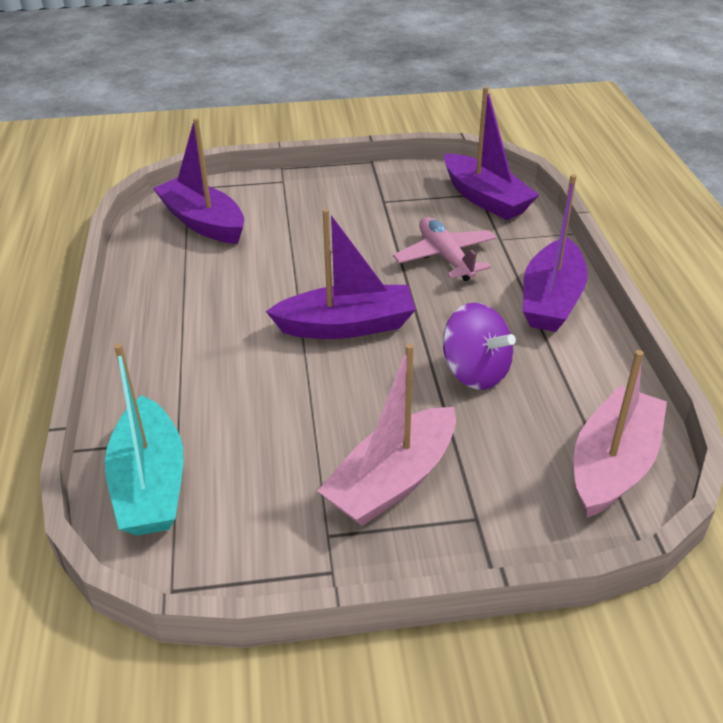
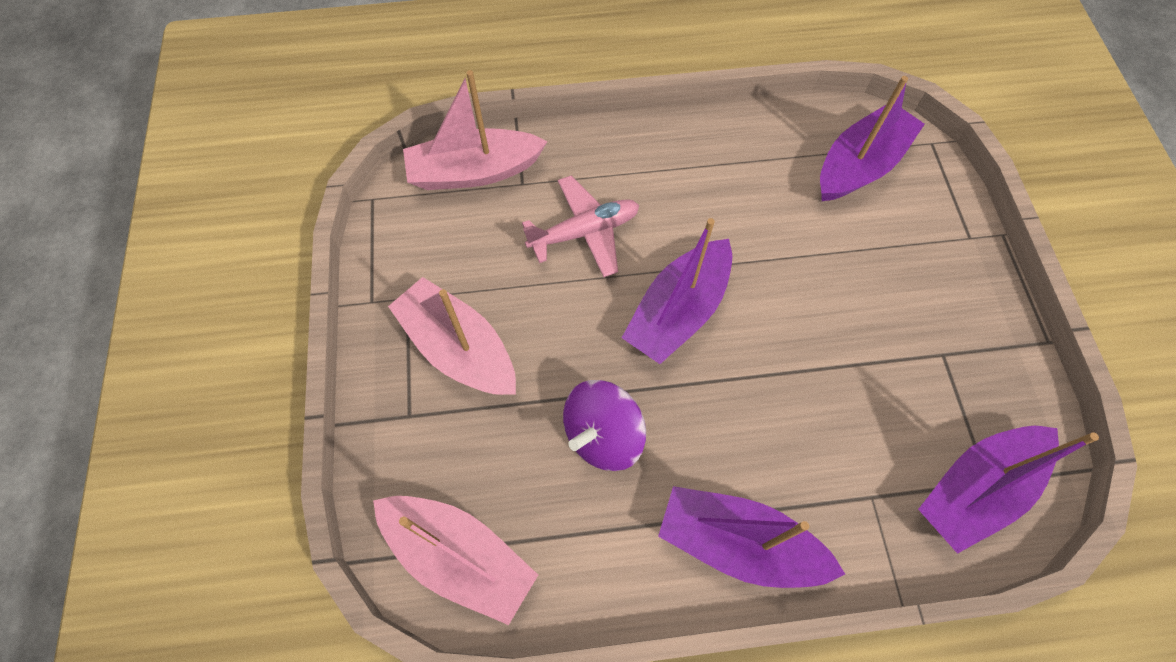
camera: 90 degrees right, 25 degrees up
turquoise boat [105,343,183,536] -> pink boat [403,70,547,190]
purple boat [266,209,416,339] -> purple boat turned 45 degrees clockwise [622,218,732,364]
pink plane [393,217,497,281] -> pink plane moved to [522,175,639,277]

